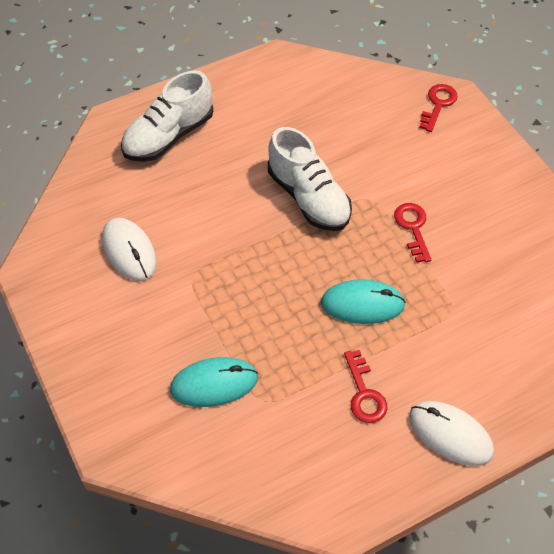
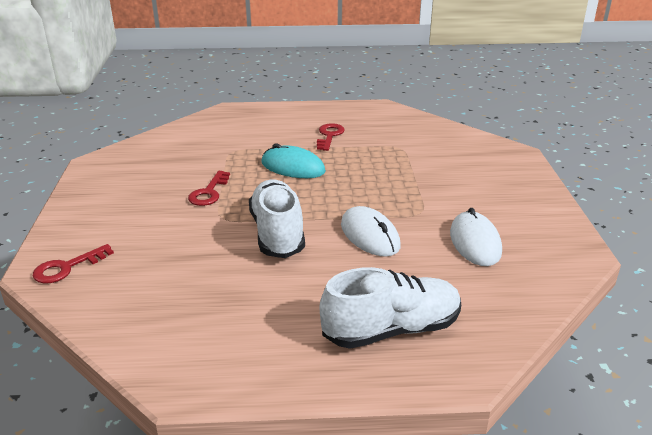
camera: 155 degrees left, 25 degrees down
turquoise mouse [170,357,258,407] -> none
white mouse [409,401,494,466] -> white mouse moved to [341,206,401,257]

